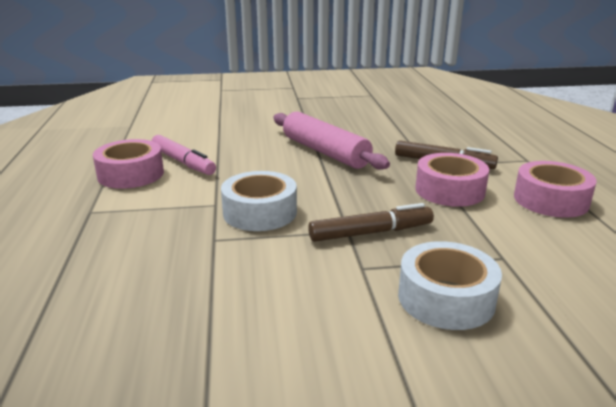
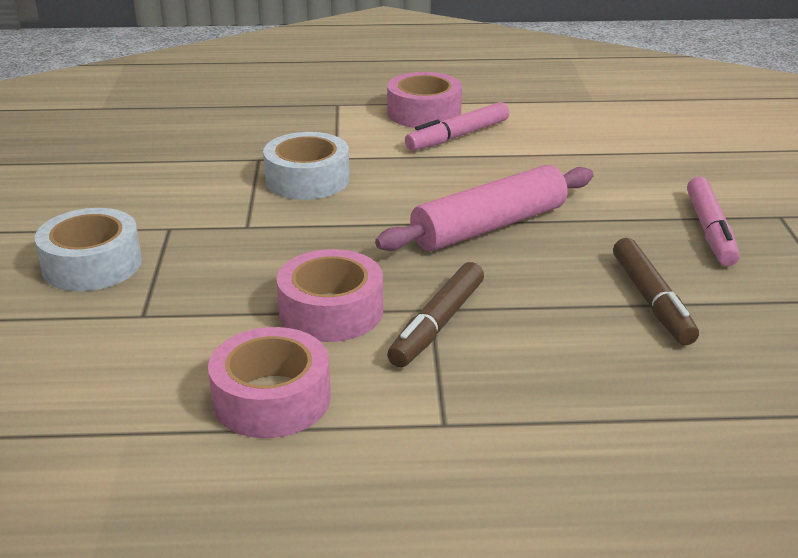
camera: 95 degrees right, 5 degrees up
brown marker [308,203,434,242] -> brown marker moved to [613,238,699,345]
none -> pink marker [687,177,740,266]

